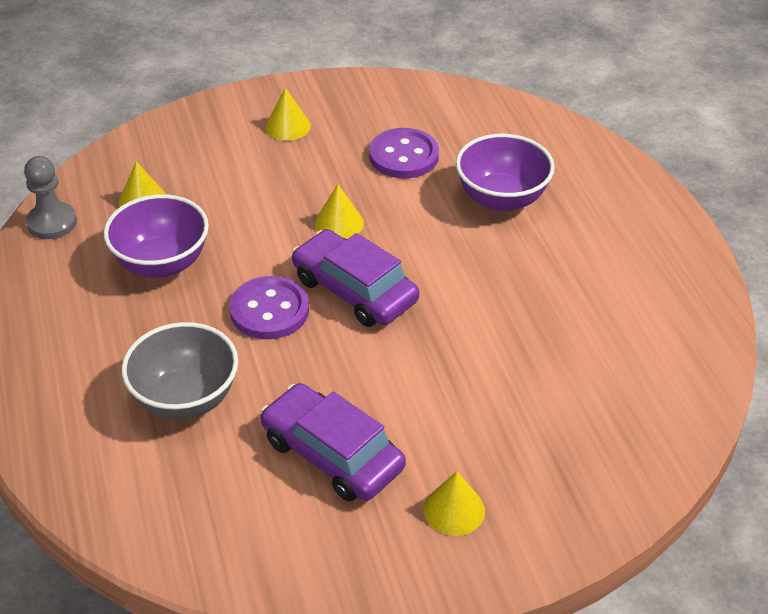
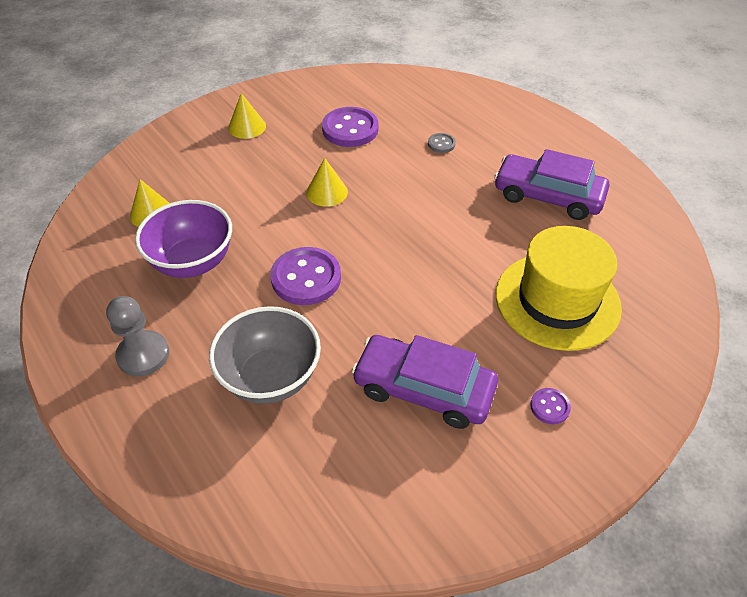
camera: 20 degrees left, 5 degrees up
grey pawn [24,156,77,239] -> grey pawn moved to [106,296,169,376]
purple car [292,229,419,327] -> purple car moved to [494,149,609,220]
yellow cone [424,471,485,536] -> purple button [530,388,571,424]
purple bowl [456,134,555,212] -> grey button [428,133,456,153]
none -> yellow hat [496,226,622,351]

